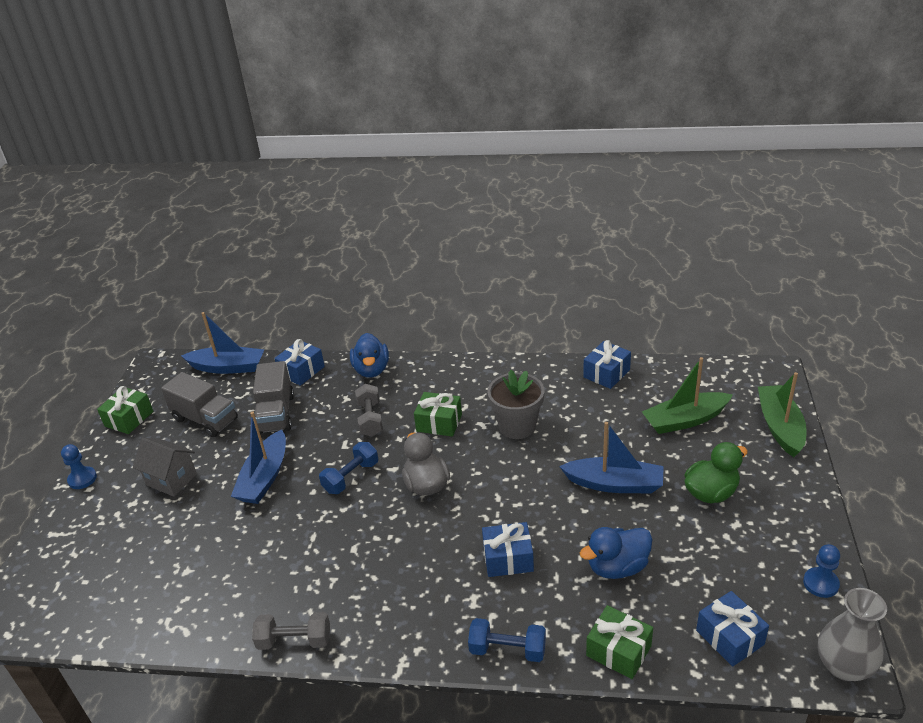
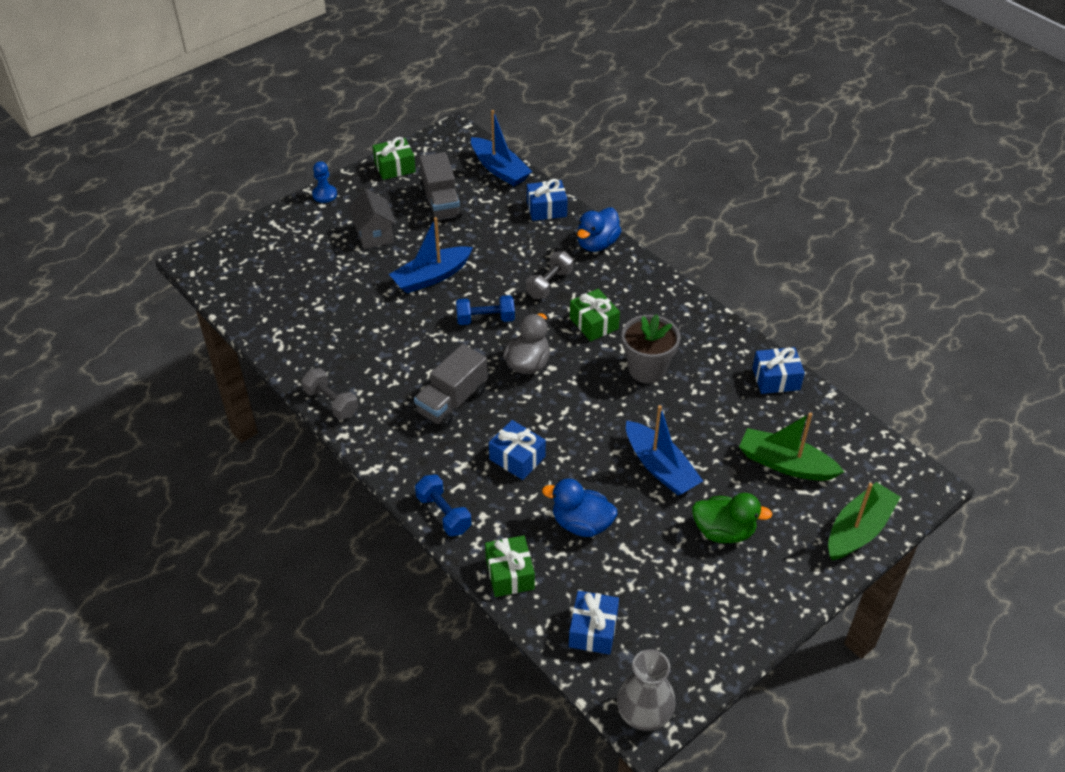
camera: 40 degrees right, 10 degrees up
grey truck [253,361,294,434] -> grey truck moved to [414,344,488,428]
blue pawn [803,544,840,598] -> none

